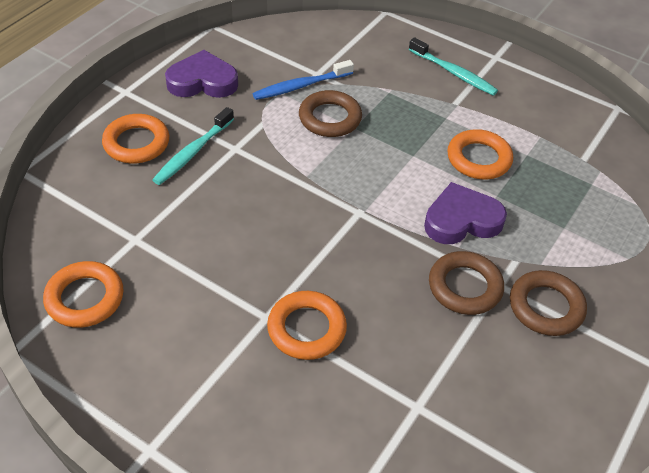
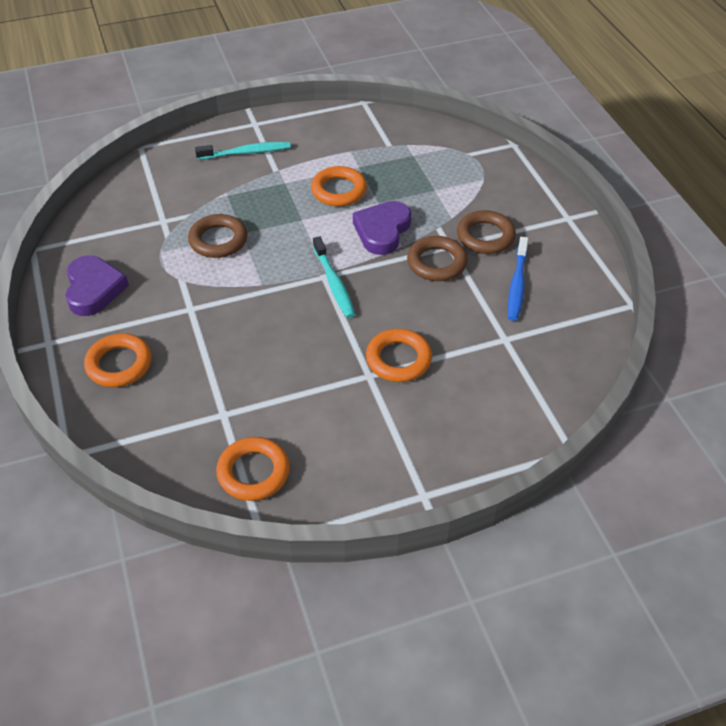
camera: 50 degrees left, 0 degrees up
turquoise toothbrush [152,107,234,185] -> turquoise toothbrush moved to [313,236,355,318]
purple heart [165,50,238,98] -> purple heart turned 135 degrees clockwise [65,256,129,316]
blue toothbrush [253,60,354,100] -> blue toothbrush moved to [508,237,528,321]

